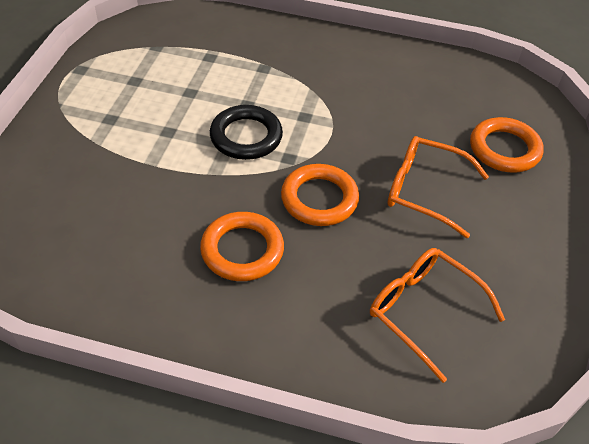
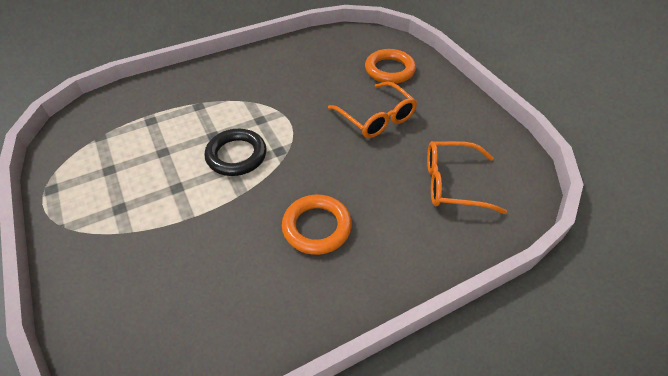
camera: 40 degrees left, 0 degrees up
orange ring [281,164,359,226] -> none
orange glasses [388,136,489,238] -> orange glasses turned 105 degrees counterclockwise [328,82,417,138]

